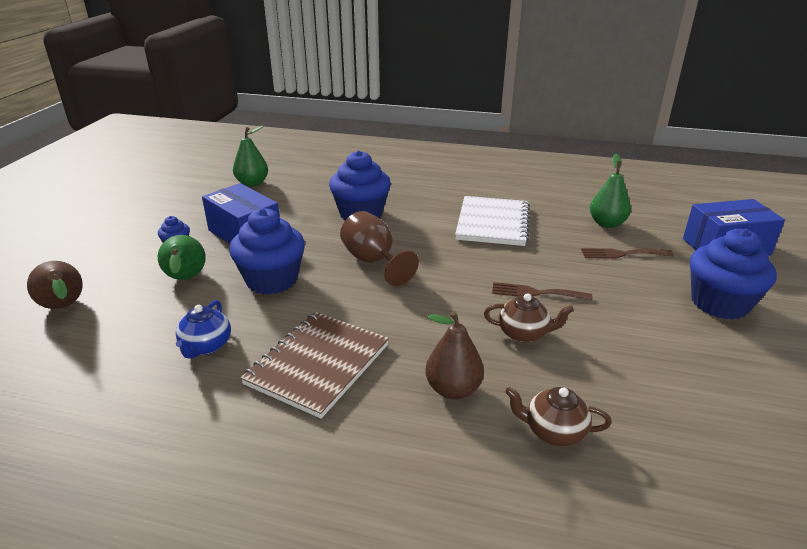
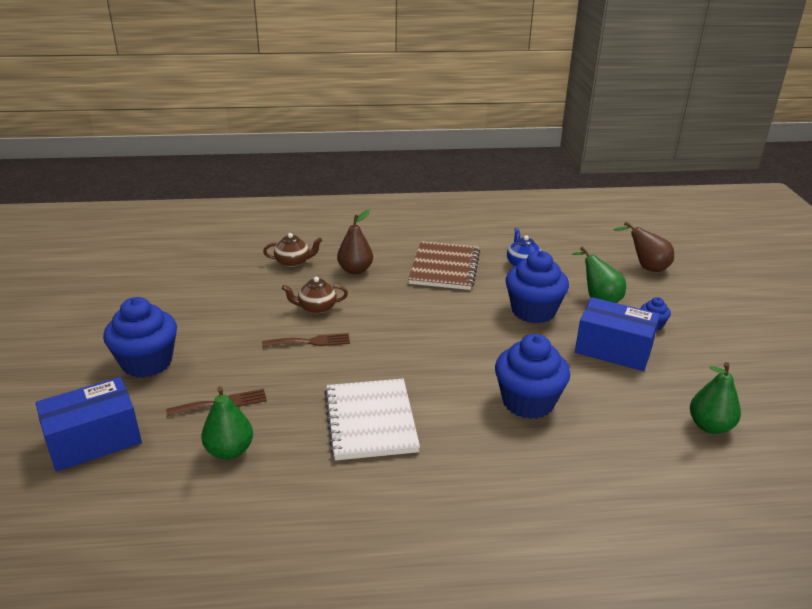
camera: 160 degrees right, 0 degrees up
brown goblet [340,211,419,286] -> none

